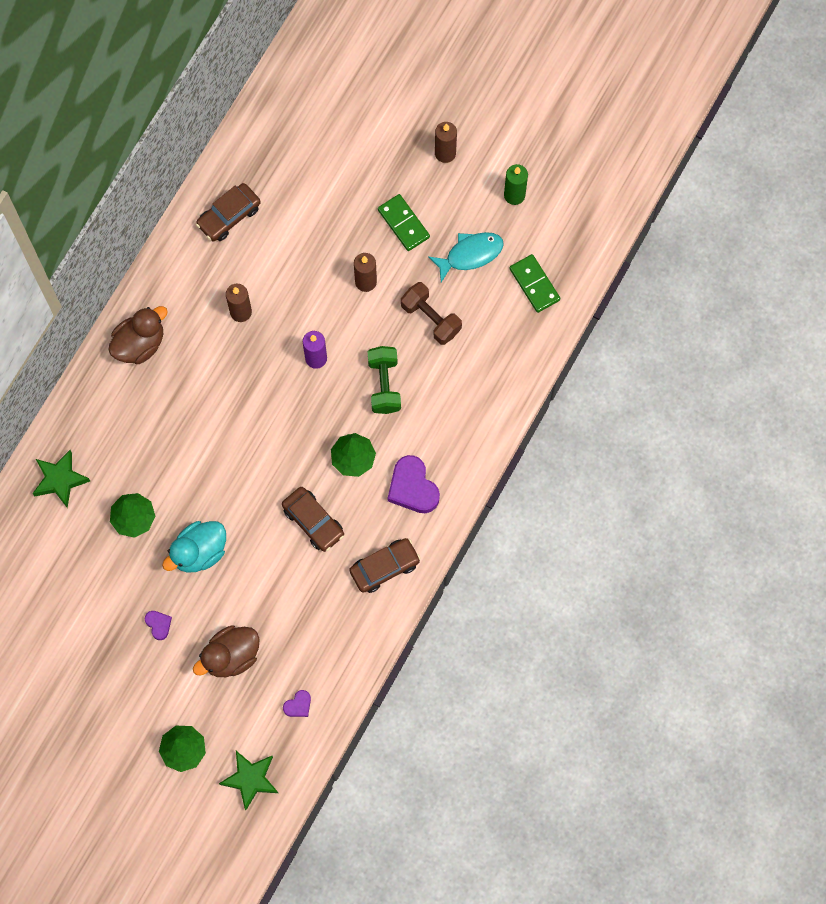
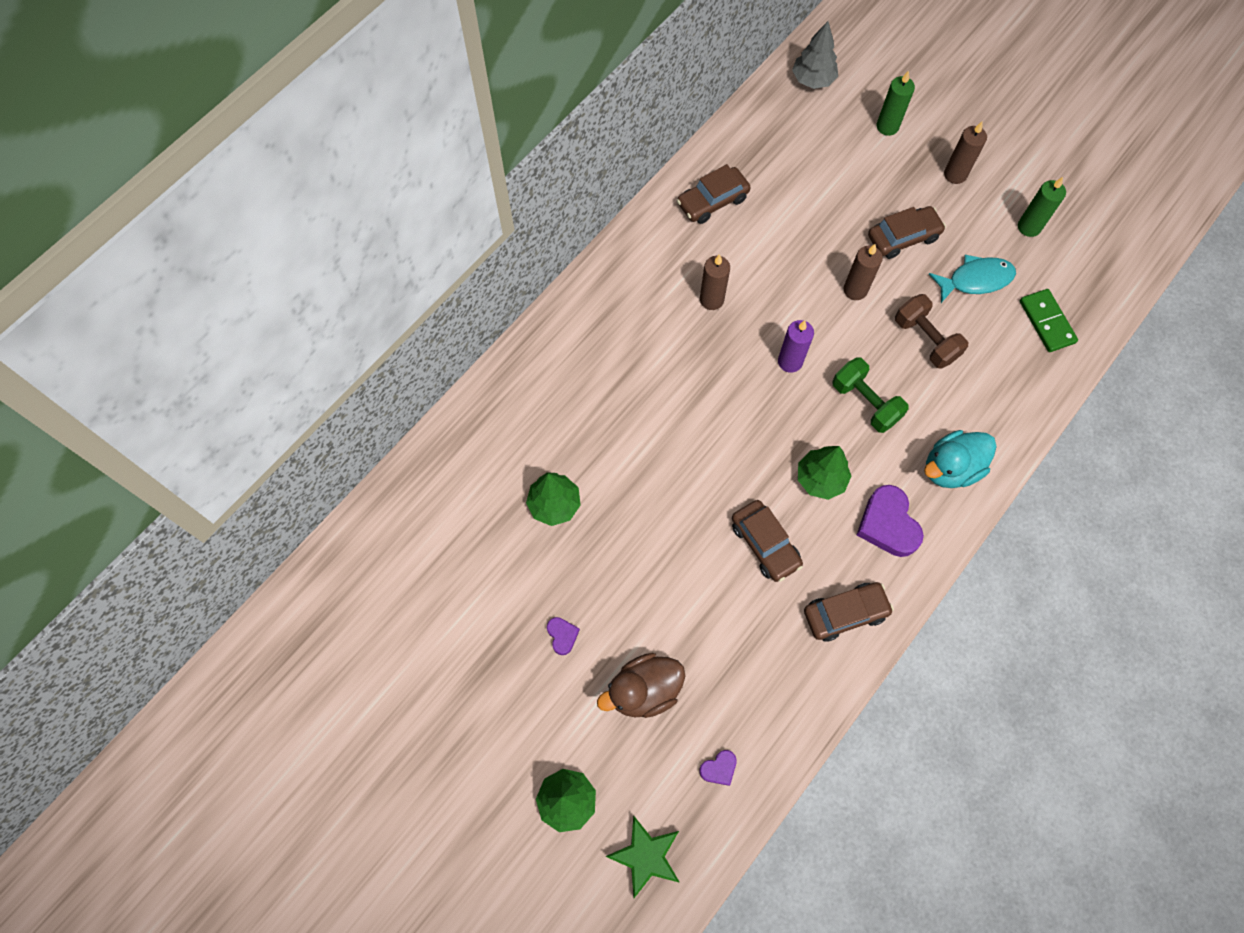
camera: 10 degrees right, 5 degrees down
green star [33,450,90,508] -> none
brown duck [109,306,168,364] -> none
turquoise duck [162,521,226,573] -> turquoise duck moved to [924,430,997,488]
green dumbbell [368,346,401,414] -> green dumbbell turned 45 degrees counterclockwise [832,357,909,433]
green domino [378,194,430,251] -> brown car [868,206,946,259]
none -> grey tree [792,21,838,89]
none -> green candle [877,71,915,136]

